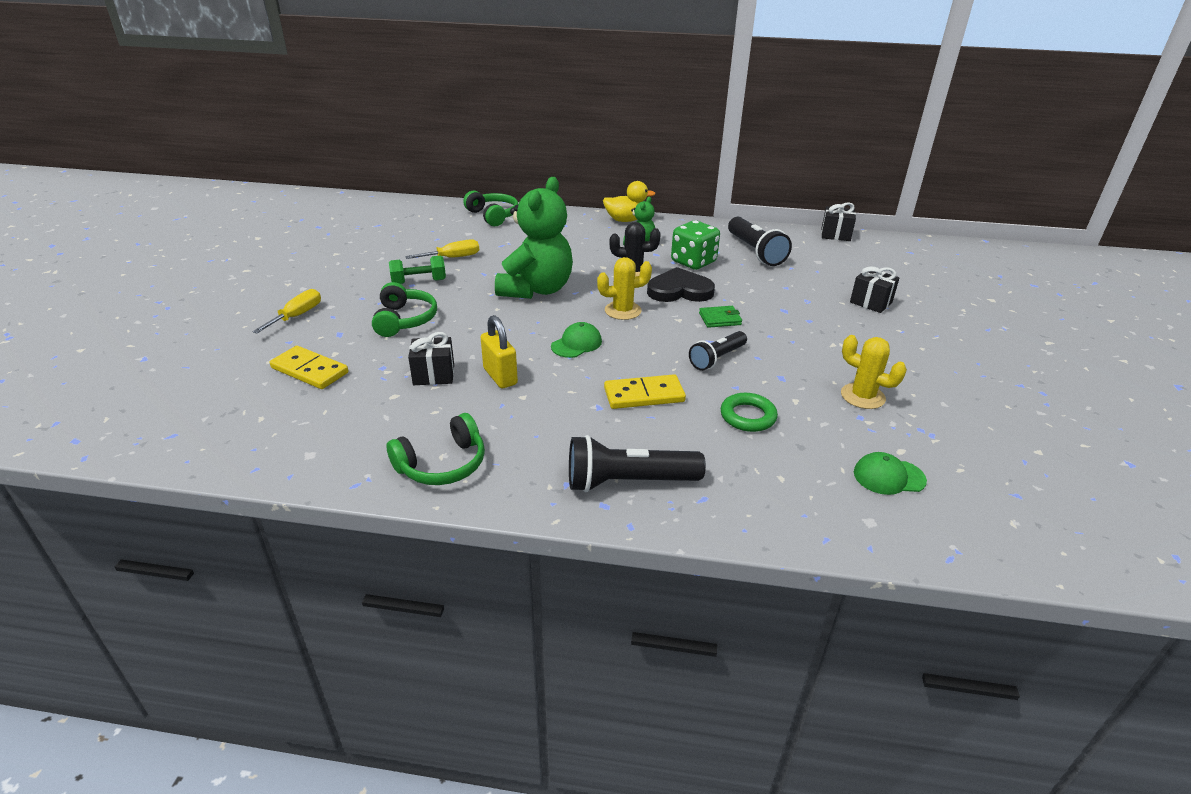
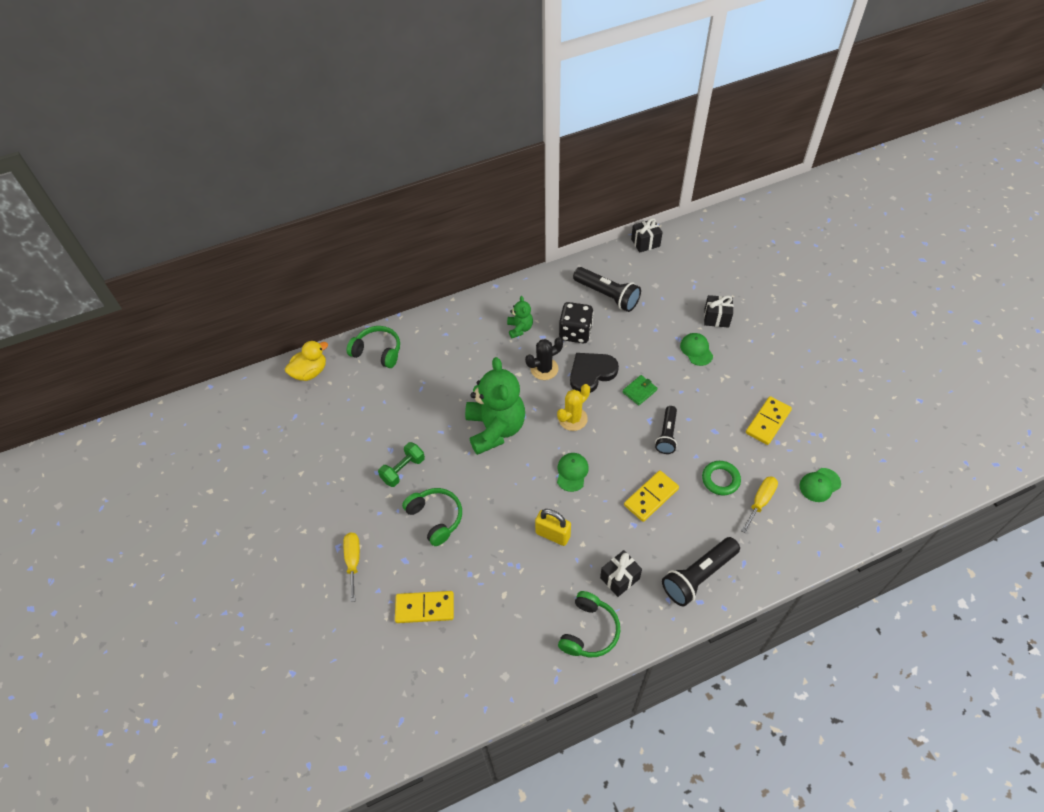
camera: 30 degrees left, 20 degrees up
yellow screwdriver [405,239,479,259] -> yellow screwdriver moved to [741,476,778,533]
black gift [408,332,454,385] -> black gift moved to [600,550,642,597]
yellow duck [603,181,656,222] -> yellow duck moved to [285,340,328,381]
green dice [671,220,720,270] -> black dice [559,302,594,343]
yellow cactus [841,335,907,409] -> yellow domino [746,396,792,445]
none -> green cap [680,333,713,366]

